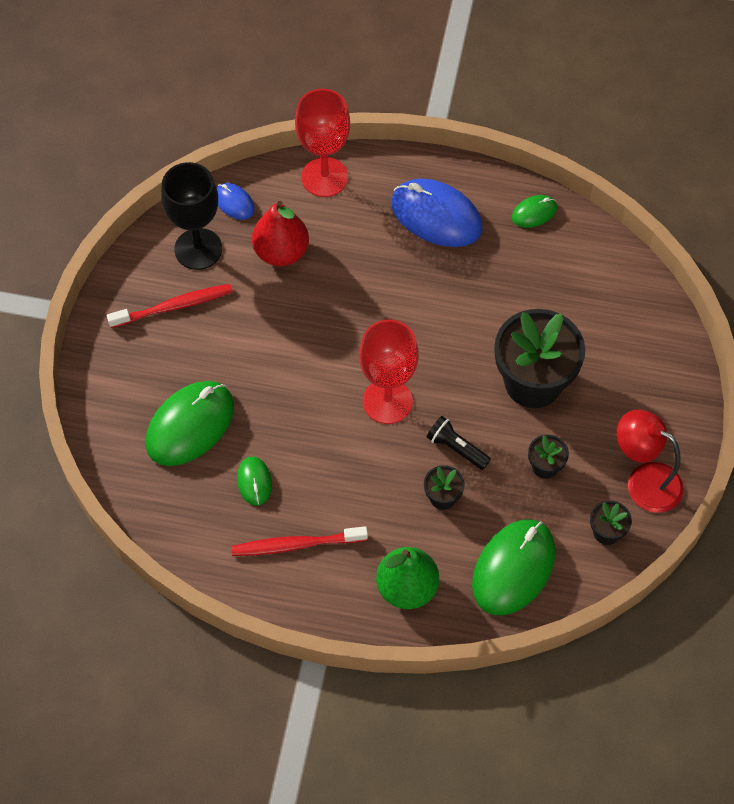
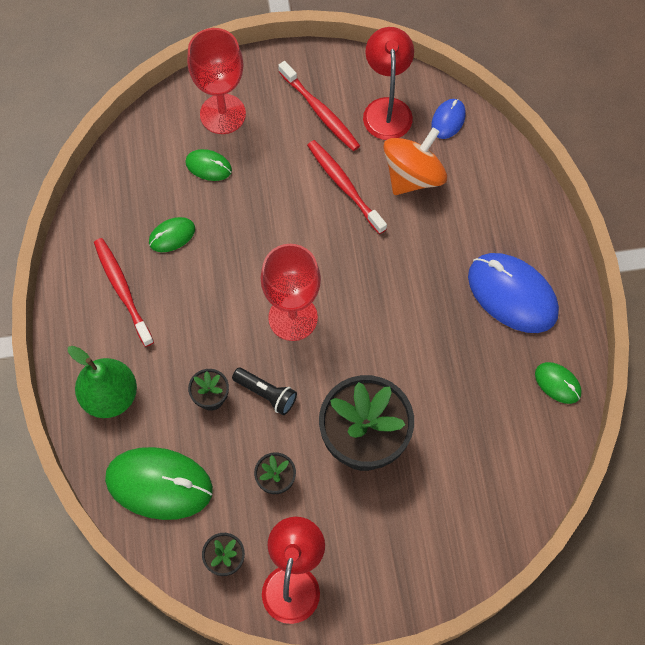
camera: 70 degrees right, 5 degrees up
green mouse [145,381,234,466] -> green mouse [185,149,232,181], size x0.49
black goblet [161,162,222,270] -> red lamp [363,27,414,140]
red pear [252,201,309,266] -> orange spinning top [383,128,447,195]
red goblet [295,89,350,197] -> red goblet moved to [187,28,246,134]
blue mouse [391,179,482,247] -> blue mouse turned 60 degrees counterclockwise [468,253,559,333]
black flashlight [427,416,491,470] -> black flashlight turned 105 degrees clockwise [232,368,297,415]
none -> red toothbrush [307,140,387,234]

